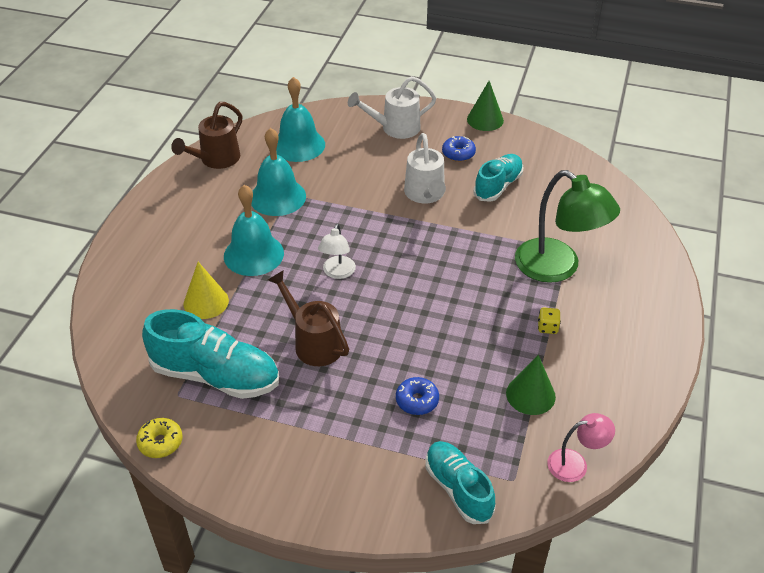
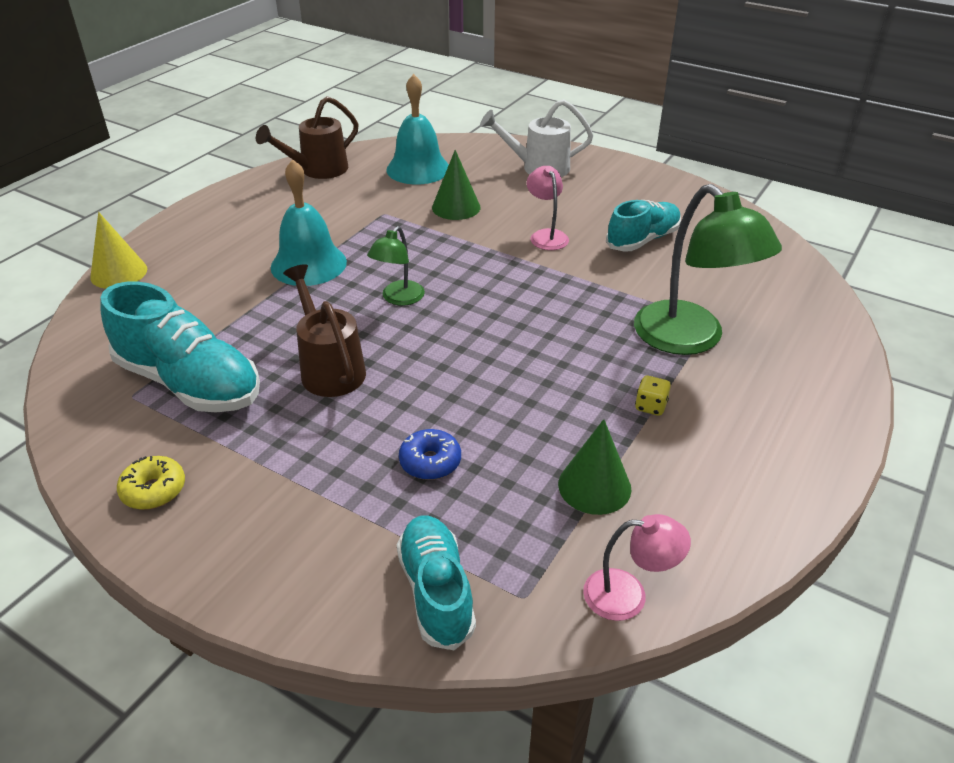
camera: 15 degrees right, 5 degrees down
yellow donut [136,418,183,458] -> yellow donut moved to [117,456,185,510]
yellow cone [184,262,229,319] -> yellow cone moved to [90,212,147,289]
turquoise bell [251,128,306,216] -> none
white lamp [318,224,356,279] -> green lamp [367,226,425,306]
white watering can [404,133,446,203] -> pink lamp [527,166,569,250]
blue donut [442,136,476,162] -> none
green cone [467,81,504,131] -> green cone moved to [432,150,480,220]

